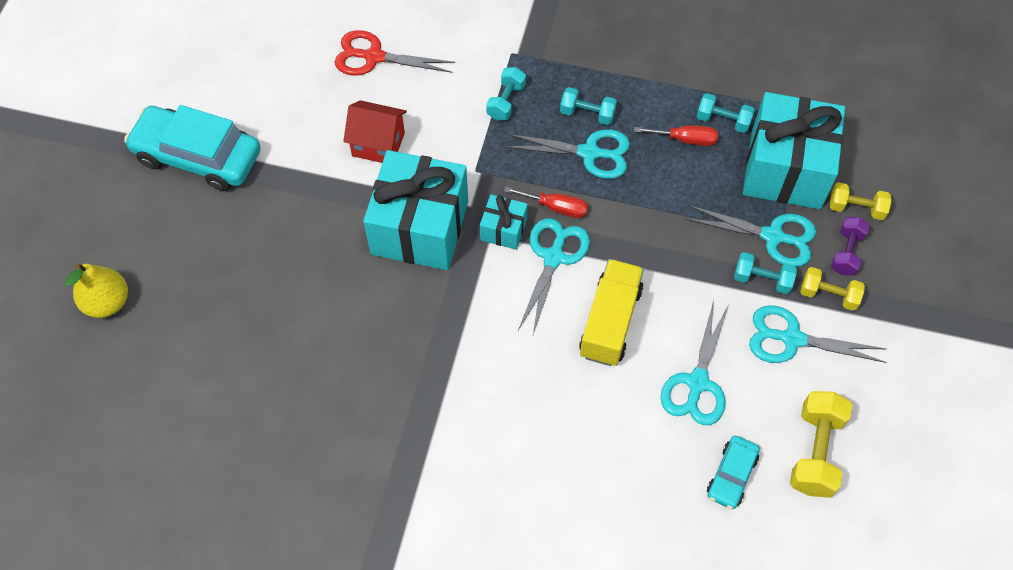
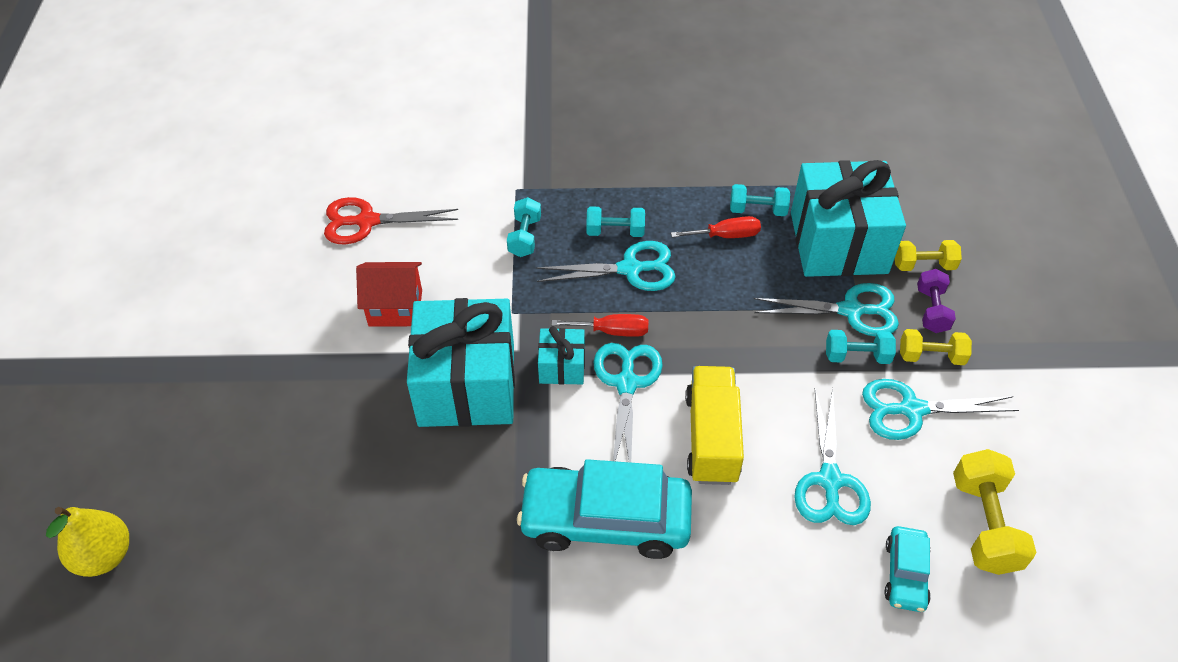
camera: 15 degrees left, 10 degrees down
turquoise car [124,105,261,191] -> turquoise car moved to [517,459,692,559]

